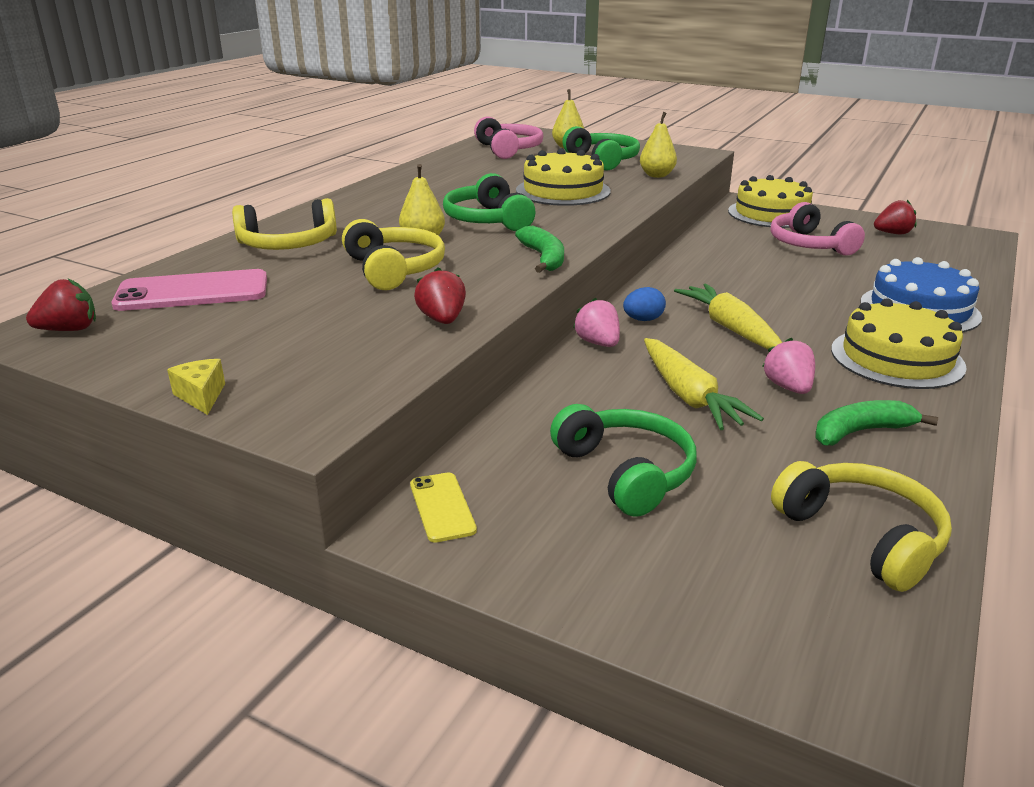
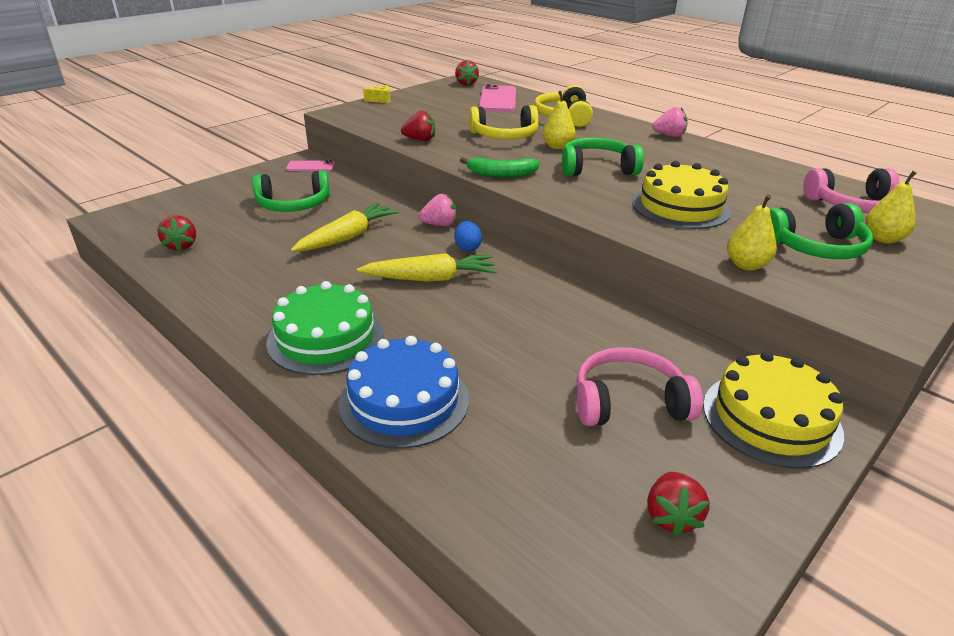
camera: 105 degrees right, 5 degrees up
yellow phone [410,472,477,543] -> pink phone [286,160,335,171]
yellow carrot [644,338,764,430] -> yellow carrot turned 135 degrees clockwise [291,203,399,252]
pink strawberry [762,338,815,394] -> pink strawberry moved to [652,107,688,137]
yellow headphones [771,461,952,592] -> red strawberry [158,215,196,251]
green banana [815,400,938,446] -> none
yellow cake [831,298,967,389] -> green cake [266,281,384,375]

